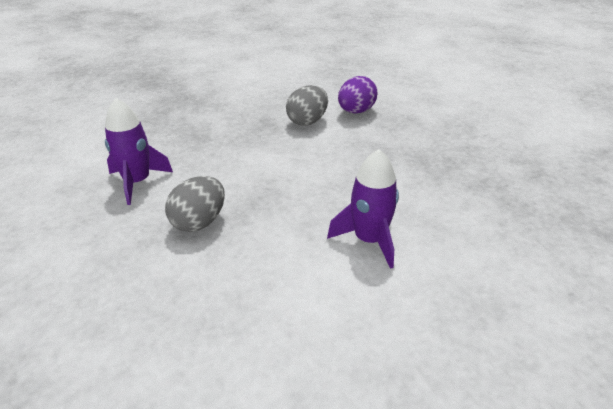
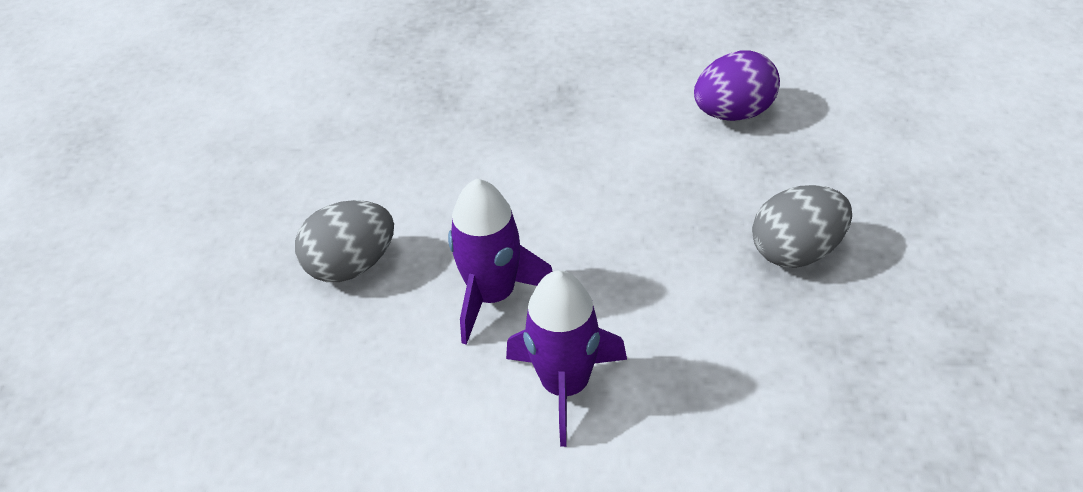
camera: 30 degrees right, 10 degrees up
purple rocket [105,98,173,205] -> purple rocket moved to [448,179,553,345]
grey egg [286,85,328,126] -> grey egg moved to [752,185,852,268]

